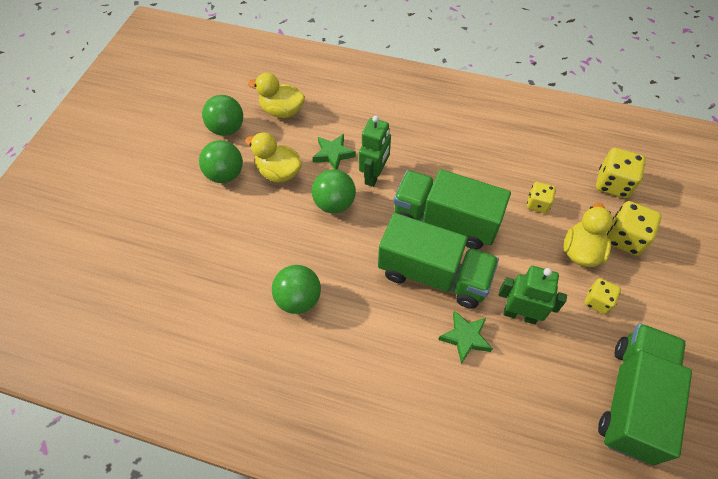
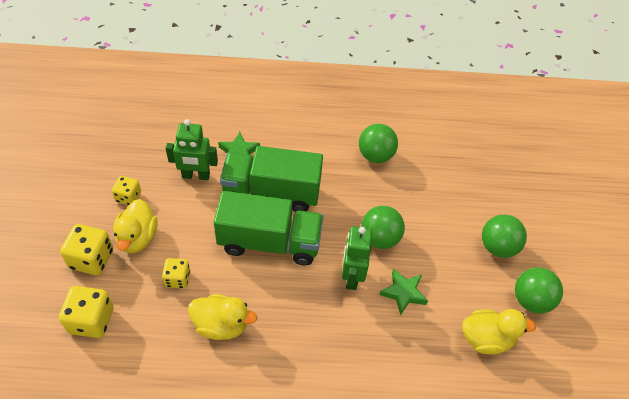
camera: 160 degrees right, 5 degrees down
yellow duck [245,132,302,183] -> yellow duck moved to [188,294,257,340]
green truck [598,323,692,465] -> none

